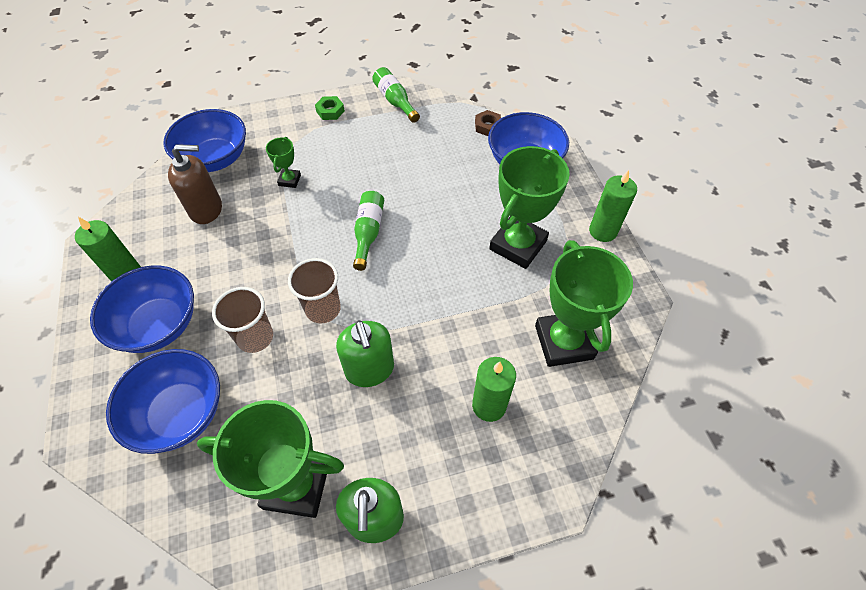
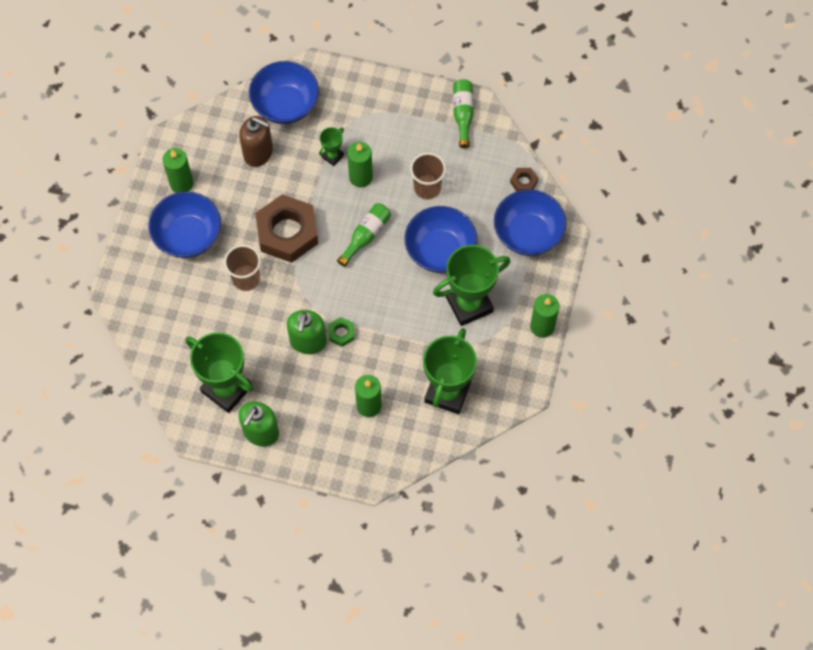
camera: 30 degrees right, 10 degrees up
blue bowl [106,349,220,454] -> blue bowl moved to [404,206,477,273]
brown cup [288,258,341,323] -> brown cup moved to [410,153,446,199]
green nut [315,96,345,120] -> green nut moved to [329,317,354,347]
none -> brown nut [255,194,318,263]
none -> green candle [347,142,373,188]

